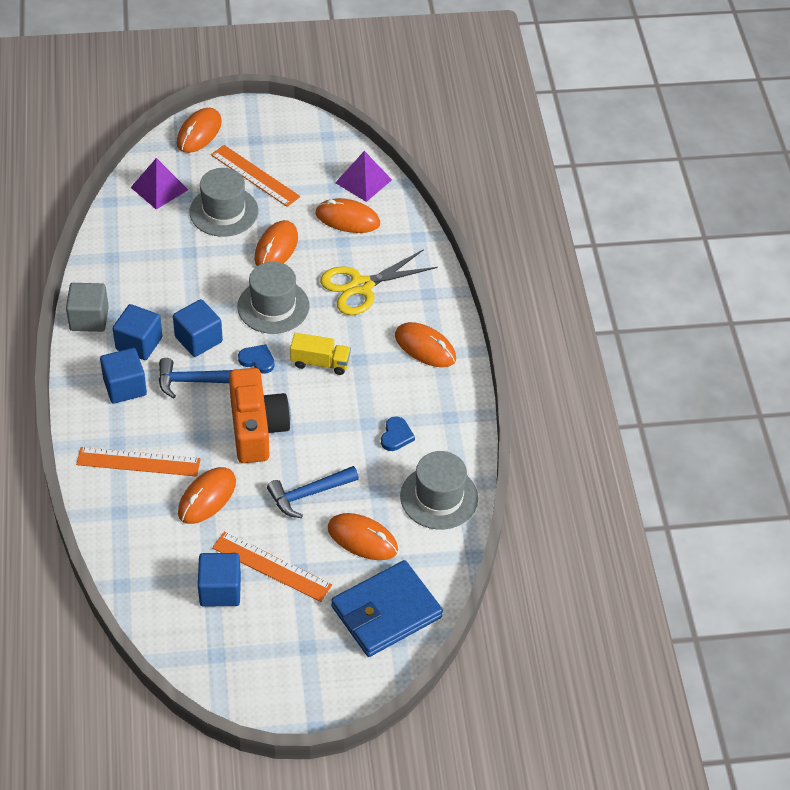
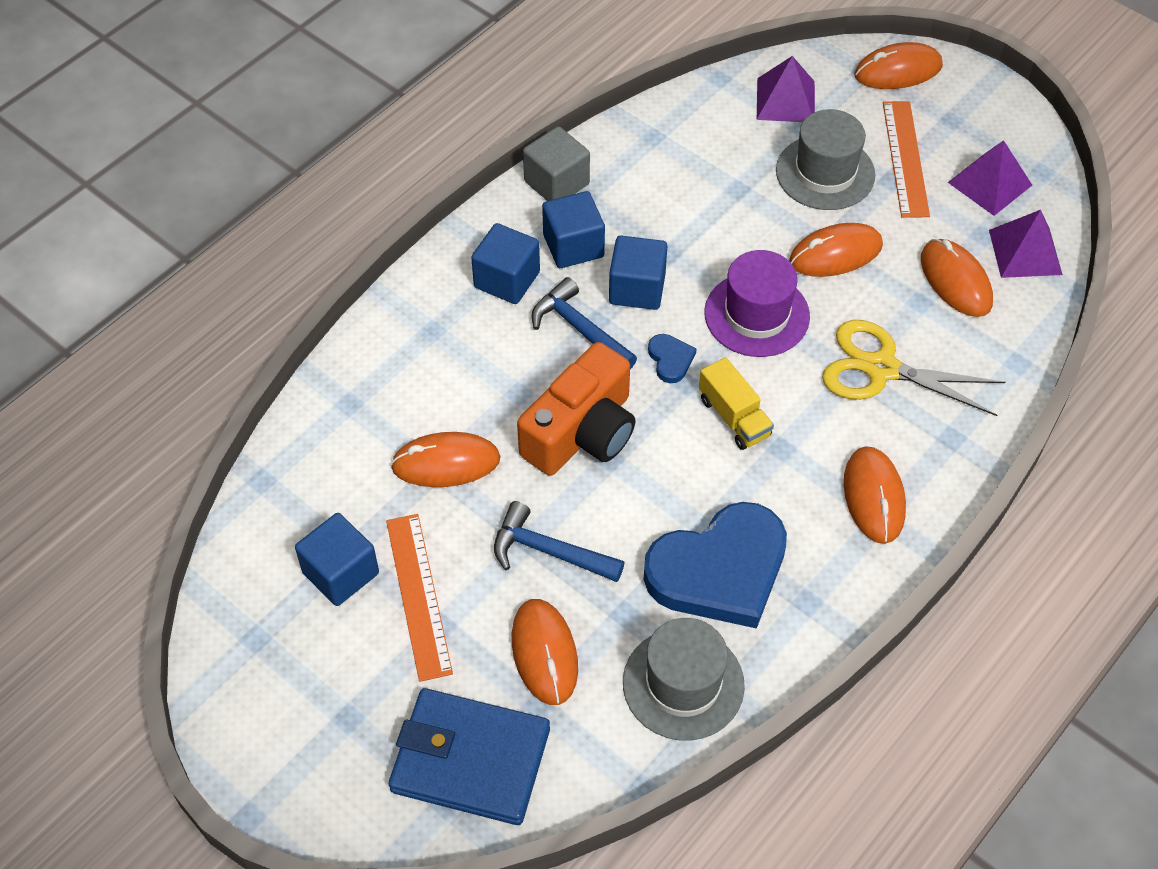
camera: 50 degrees right, 5 degrees up
orange ruler [76,447,201,477] -> none
grey hat [237,262,309,334] -> purple hat [704,250,810,357]
blue heart [381,416,415,451] -> blue heart [643,502,787,629], size x2.48
none -> purple pyramid [948,140,1032,216]

